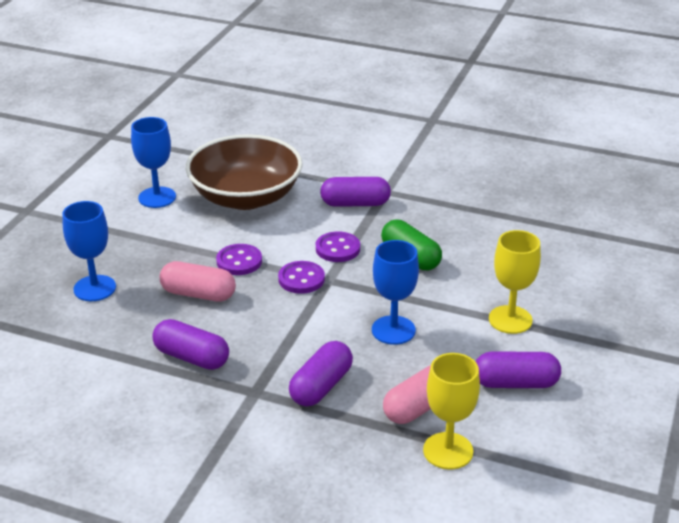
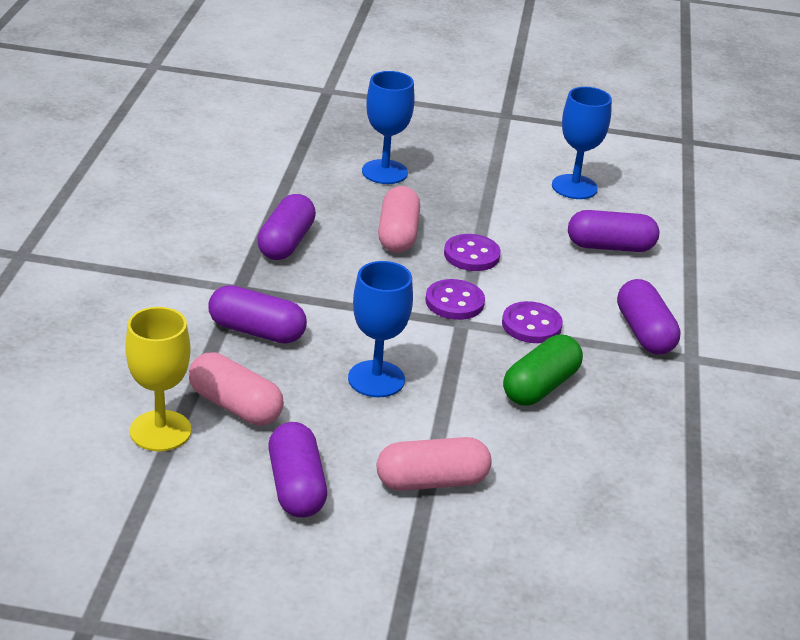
camera: 75 degrees right, 0 degrees up
brown bowl [186,134,303,210] -> purple capsule [568,210,659,252]
yellow goblet [489,230,541,334] -> pink capsule [377,437,492,491]

